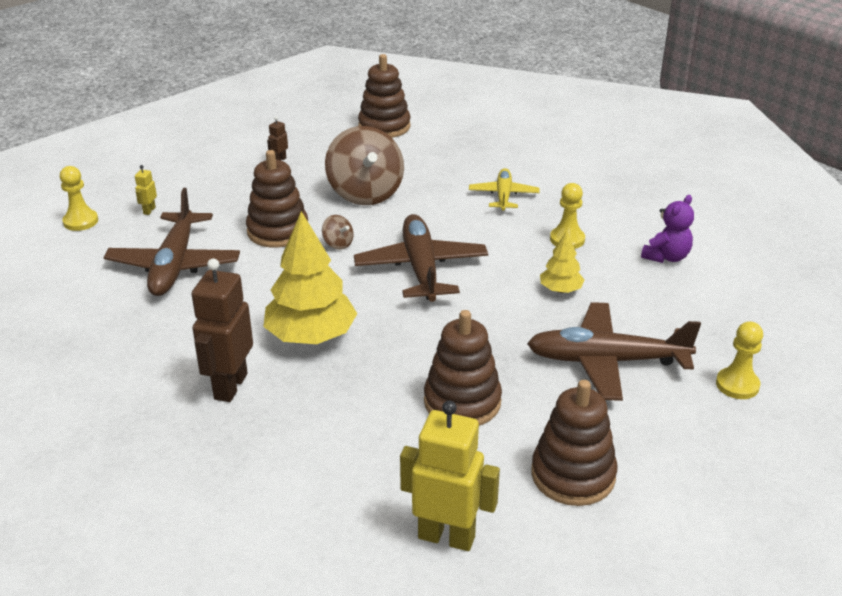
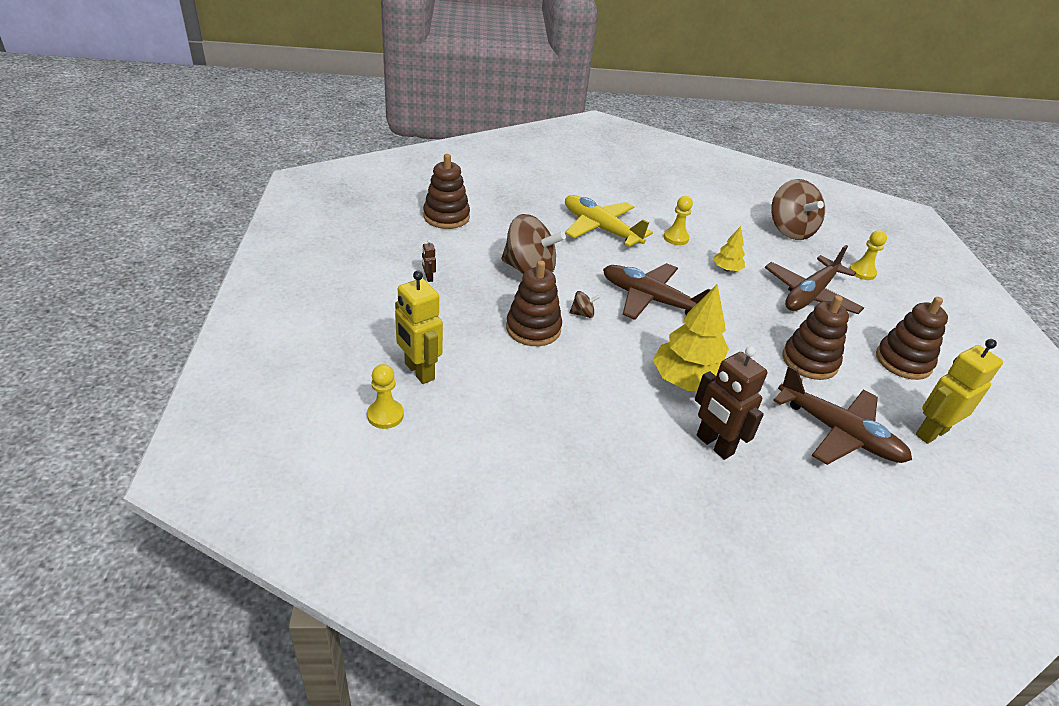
camera: 55 degrees left, 5 degrees up
brown plane [103,188,240,296] -> brown plane moved to [773,365,912,465]
yellow robot [135,165,157,215] -> yellow robot [395,270,443,384], size x2.33
yellow plane [469,168,540,211] -> yellow plane [565,195,653,247], size x1.70
purple teddy bear [641,195,694,263] -> none
none -> brown spinning top [771,179,825,240]

